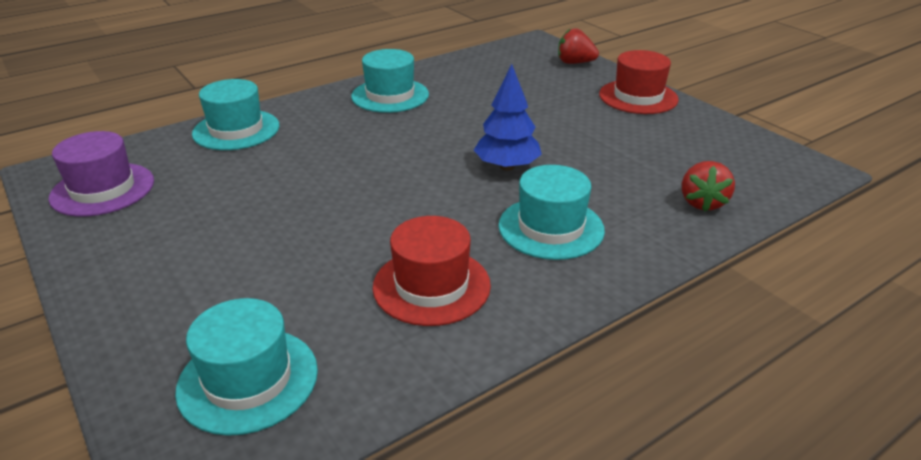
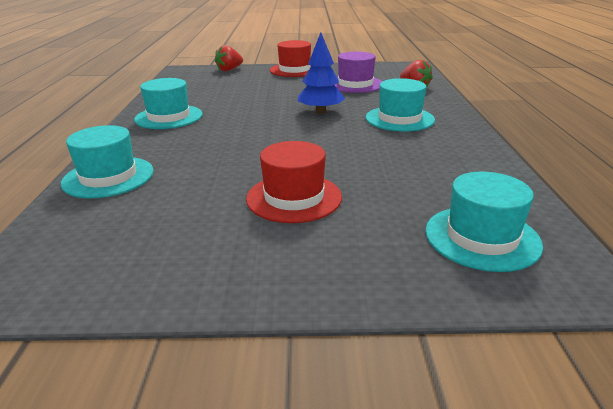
camera: 55 degrees left, 5 degrees down
purple hat [49,131,154,217] -> purple hat moved to [335,51,382,93]
red hat [373,216,491,326] -> red hat moved to [246,141,342,223]

